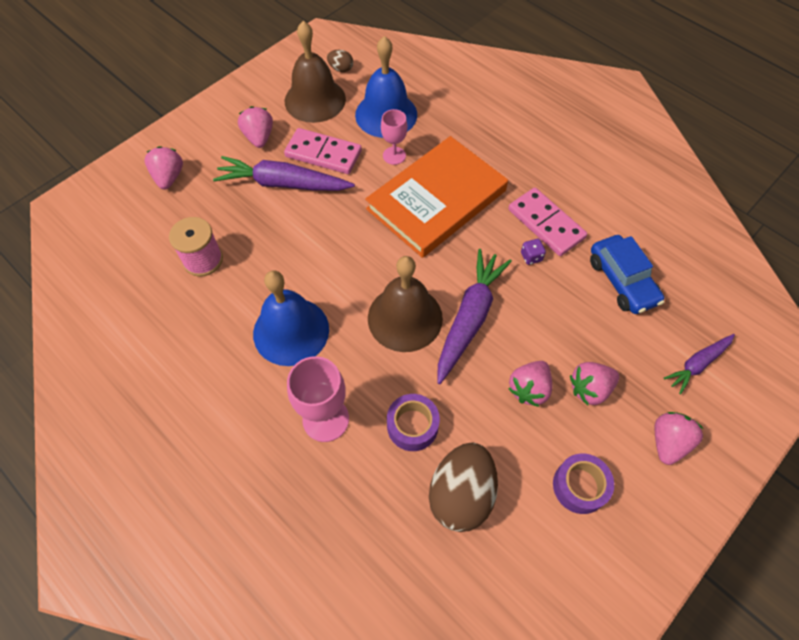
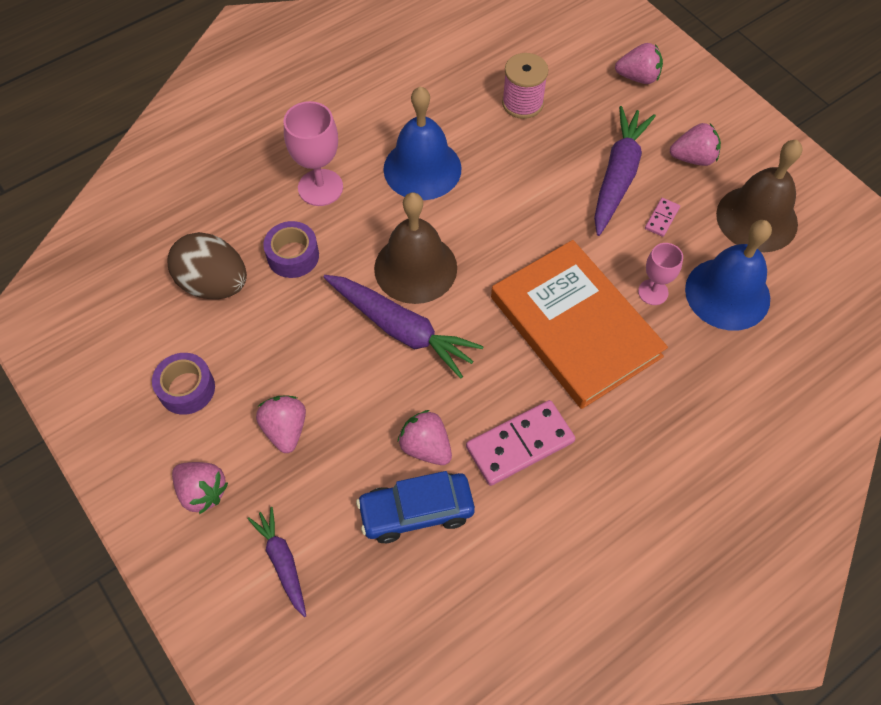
camera: 100 degrees right, 0 degrees up
pink domino [284,128,362,174] -> pink domino [645,198,680,237], size x0.48
brown egg [327,50,353,72] -> none
pink strawberry [508,361,552,407] -> pink strawberry moved to [398,410,452,465]
purple dice [521,239,546,265] -> none

